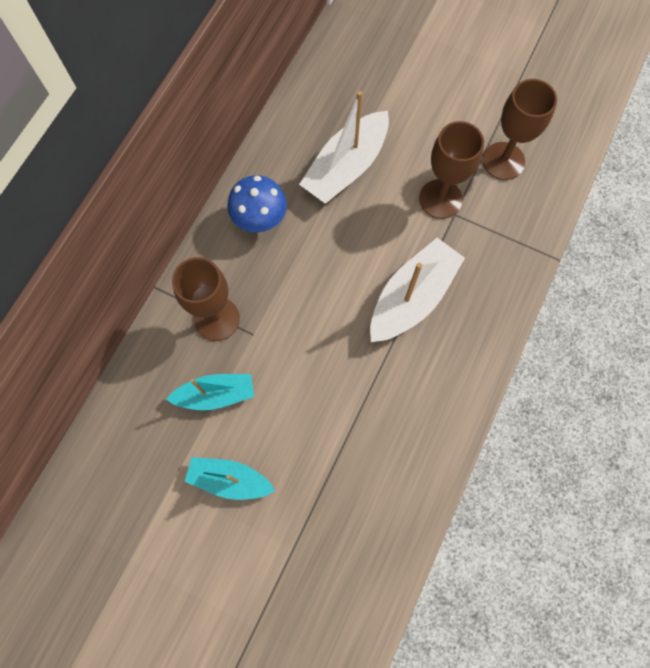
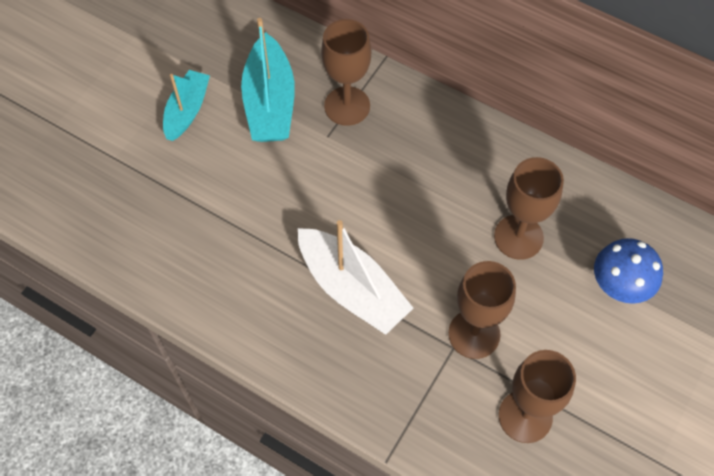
camera: 95 degrees right, 10 degrees down
turquoise boat [166,374,254,410] -> turquoise boat [241,18,295,142], size x1.55
blue mushroom [227,175,287,233] -> blue mushroom moved to [594,238,663,304]
white boat [299,91,389,204] -> brown goblet [494,157,564,260]

